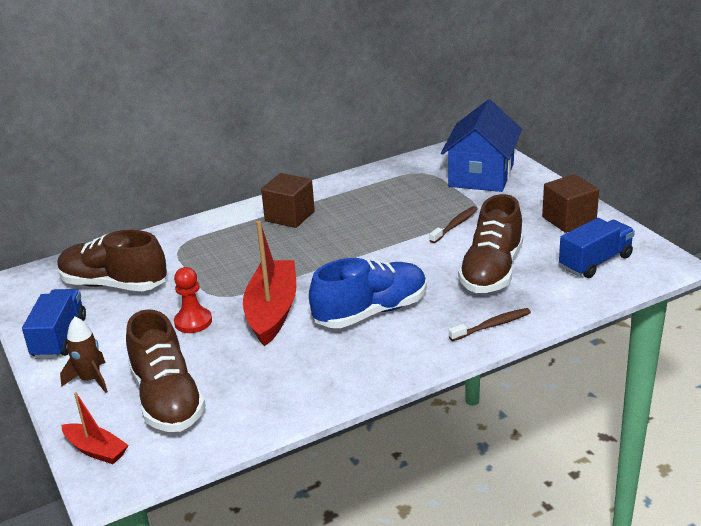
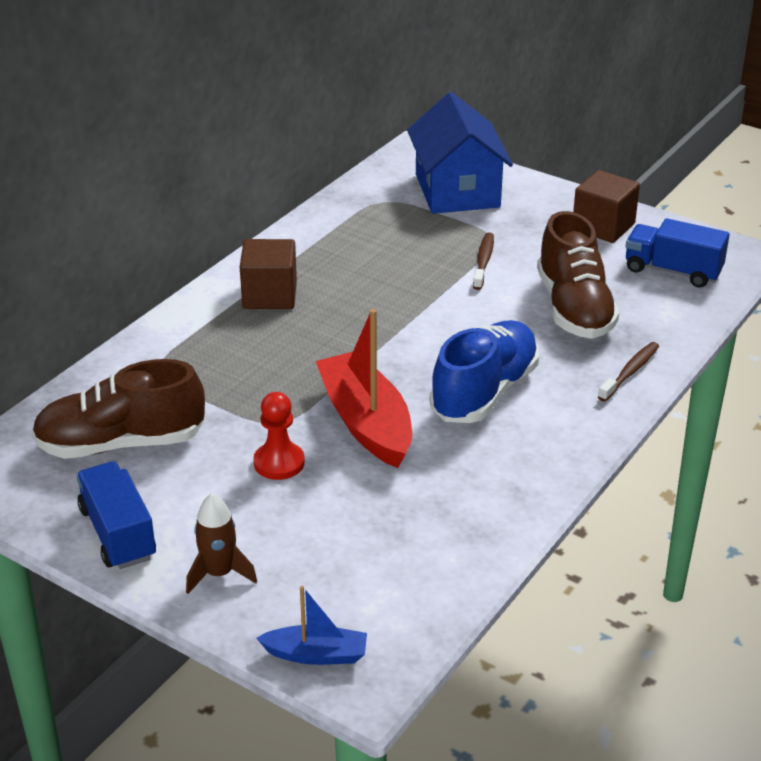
camera: 30 degrees left, 5 degrees up
red boat [62,392,128,464] -> blue boat [257,586,367,665]
brown shoe [126,309,206,432] -> none
blue truck [559,218,635,278] -> blue truck turned 90 degrees counterclockwise [626,218,730,288]

